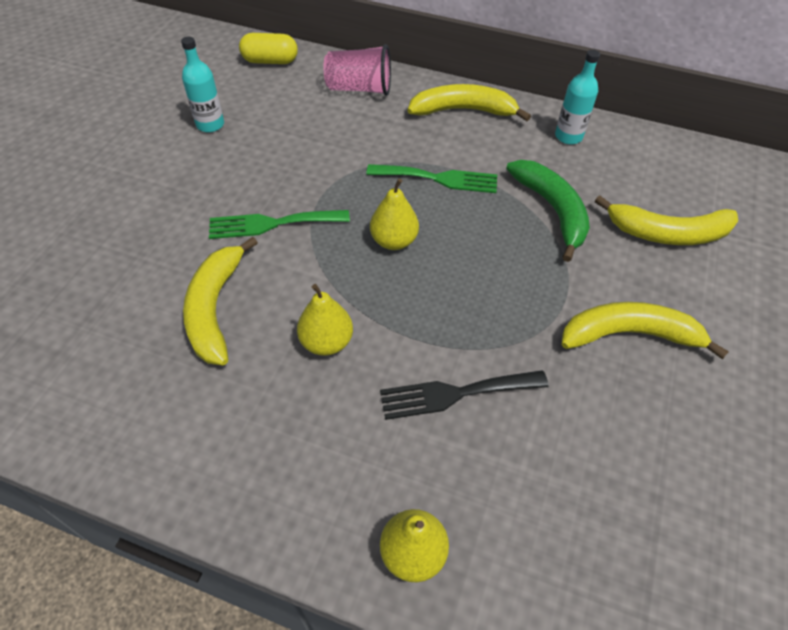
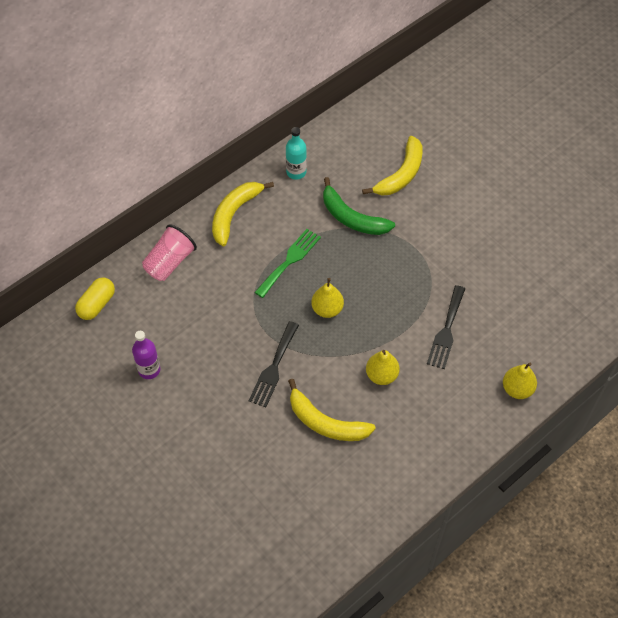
camera: 60 degrees left, 5 degrees up
turquoise bottle [181,37,224,132] -> purple bottle [132,331,161,379]
green fork [209,210,350,239] -> black fork [249,321,299,407]
green banana [506,160,590,262] -> green banana turned 150 degrees counterclockwise [323,177,395,235]
yellow banana [561,302,729,359] -> none

